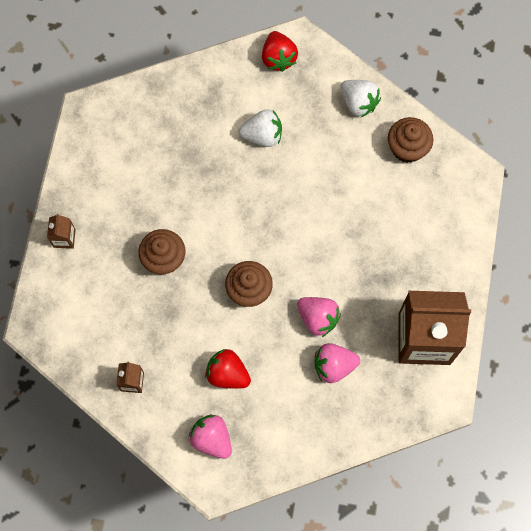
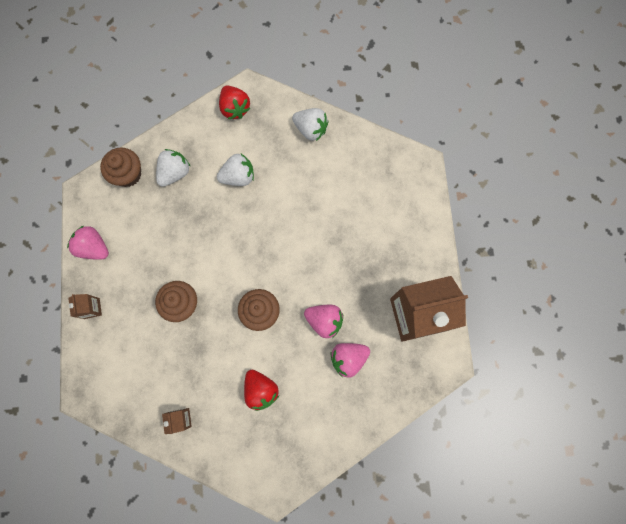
camera: 15 degrees left, 5 degrees up
pink strawberry [189,415,232,459] -> pink strawberry moved to [67,226,109,260]
red strawberry [205,349,251,389] -> red strawberry turned 135 degrees counterclockwise [244,370,279,411]
brown cupcake [388,117,433,163] -> brown cupcake moved to [100,148,141,187]
none -> white strawberry [156,149,191,187]

